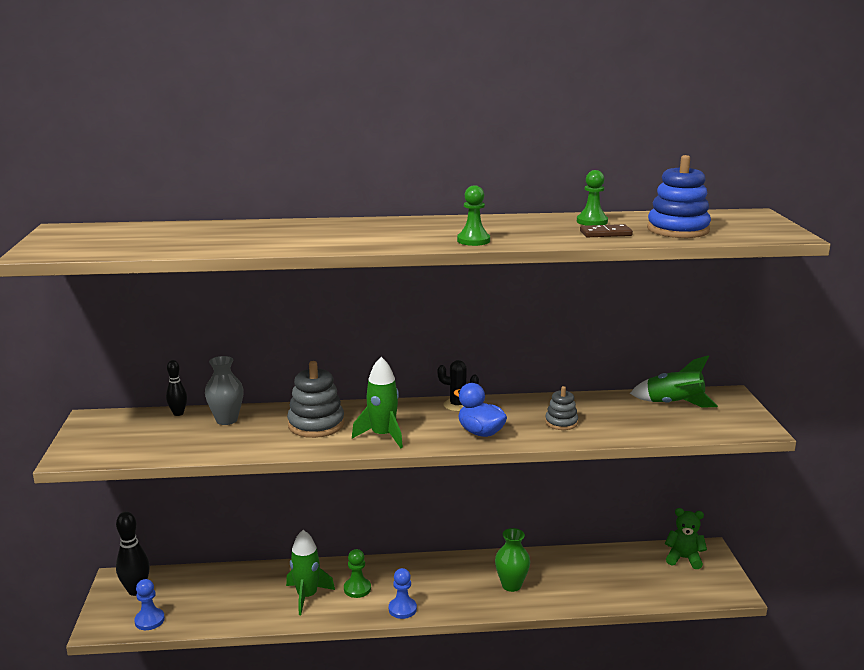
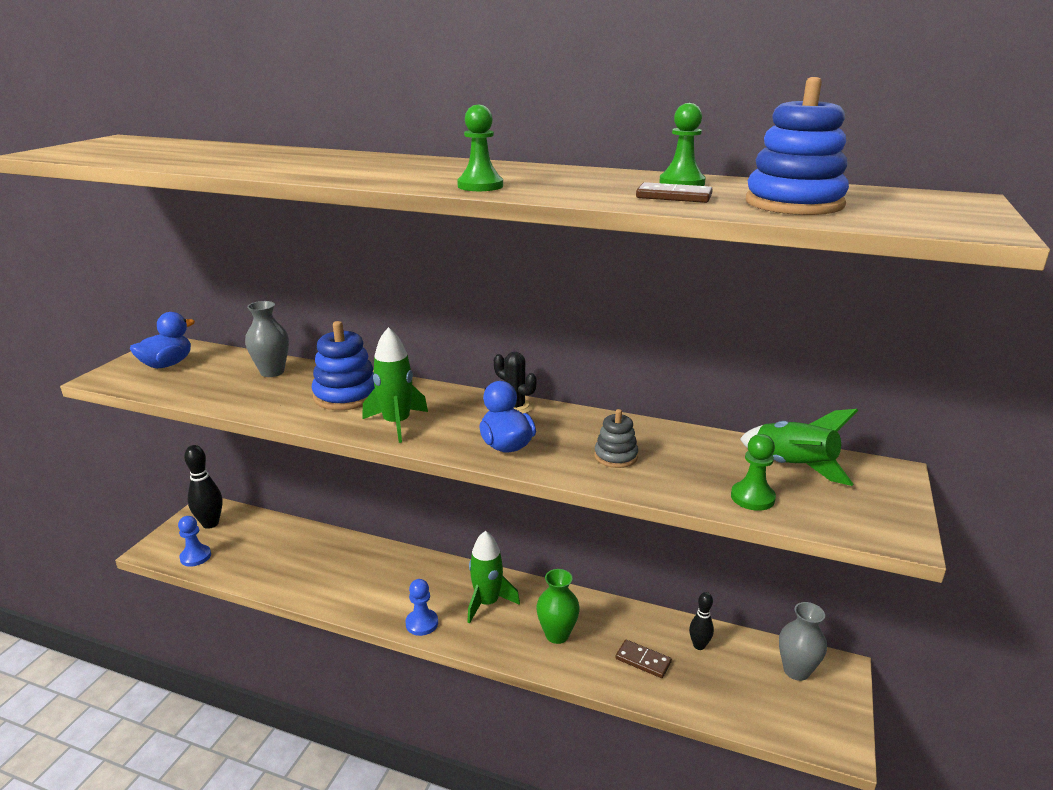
camera: 25 degrees right, 5 degrees up
black bowling pin [166,360,187,416] -> black bowling pin moved to [689,592,714,650]
green rocket [286,530,335,615] -> green rocket moved to [467,531,520,623]
grey stacking toy [287,361,345,438] -> blue stacking toy [312,321,375,410]
green pawn [344,549,371,598] -> green pawn moved to [731,434,776,511]
green teddy bear [665,508,707,569] -> grey vase [779,602,827,681]
none -> blue duck [130,312,195,368]
none -> brown domino [615,640,672,678]

